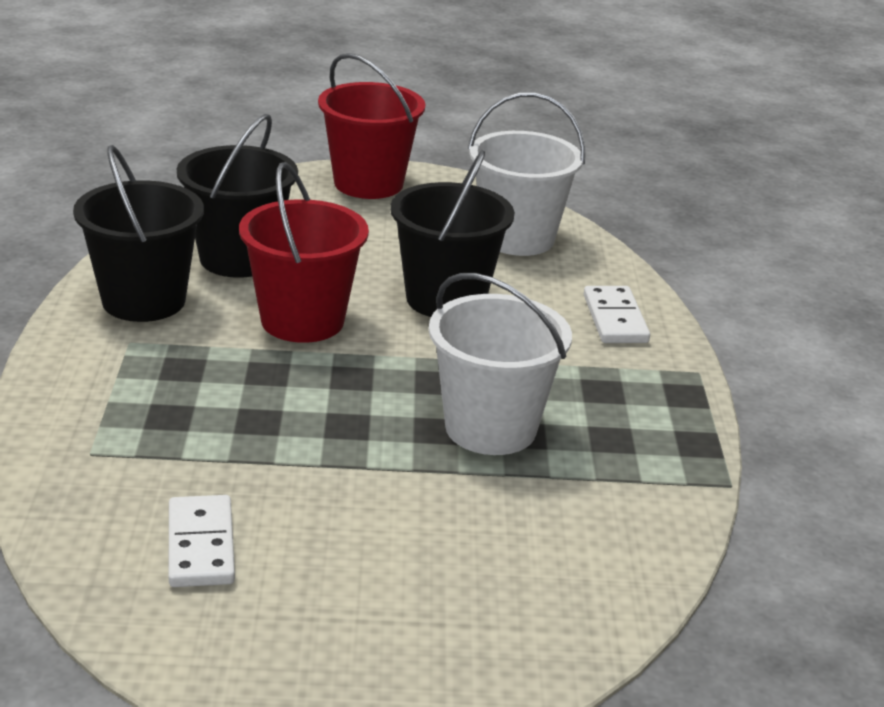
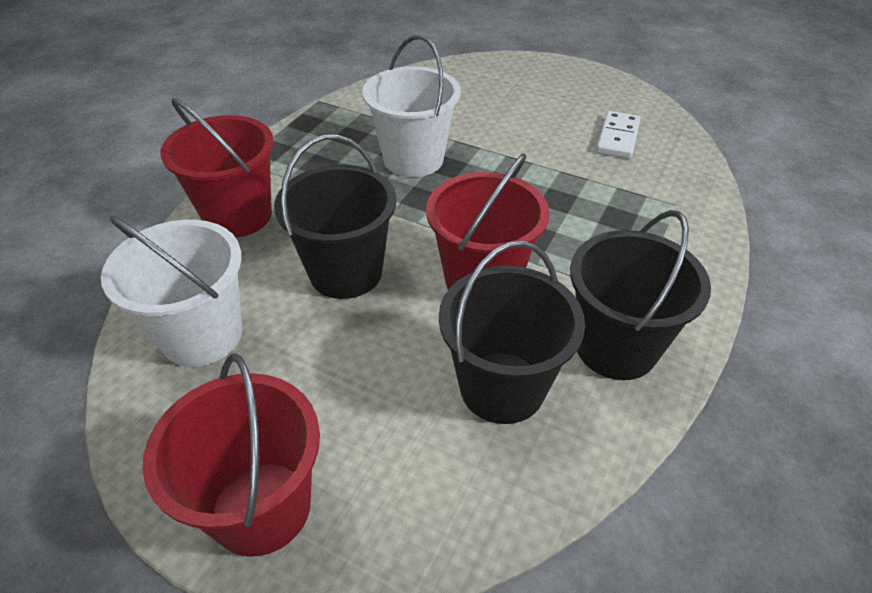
camera: 150 degrees left, 15 degrees up
white domino [584,286,650,343] -> red bucket [160,98,274,238]

